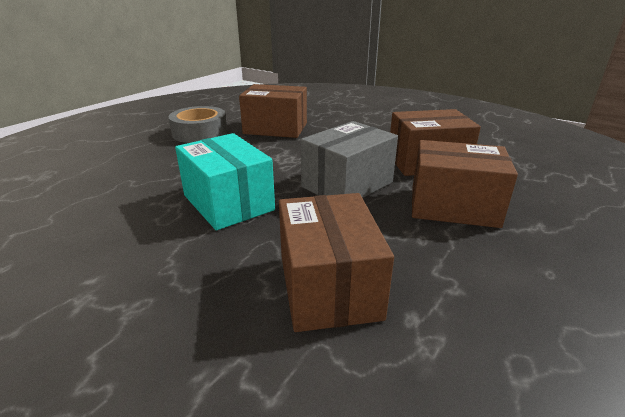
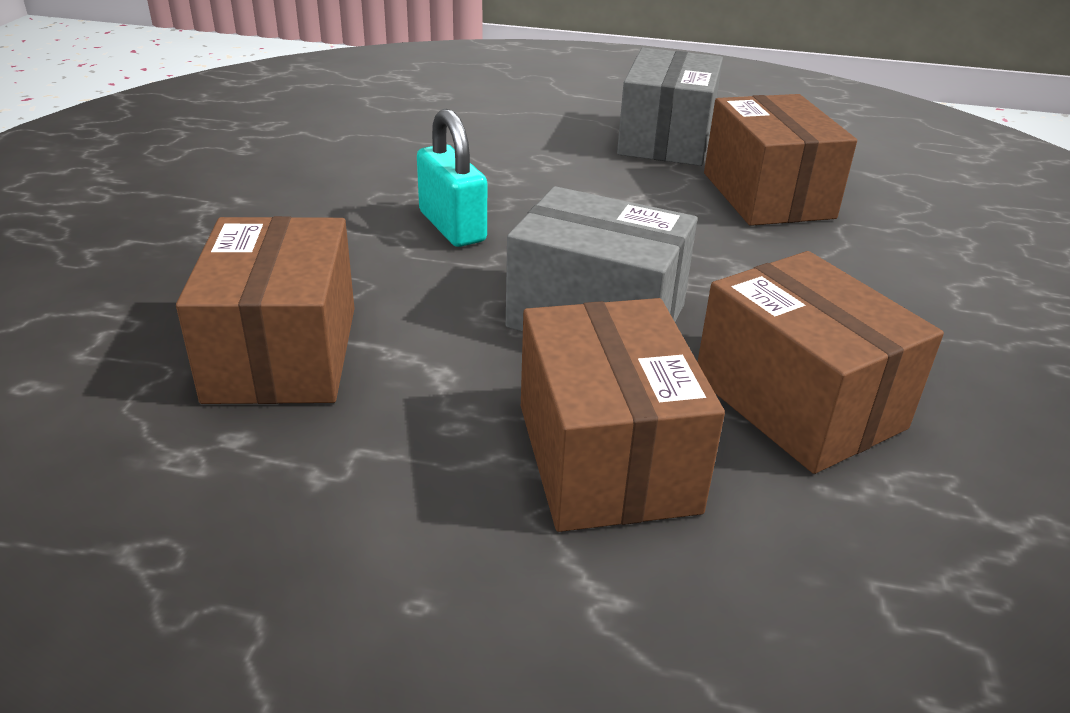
camera: 65 degrees right, 5 degrees up
grey tape [168,106,228,143] -> grey box [617,48,723,166]
turquoise box [175,133,275,230] -> turquoise padlock [417,109,487,247]
brown box [279,193,394,332] -> brown box turned 60 degrees counterclockwise [176,216,355,404]

